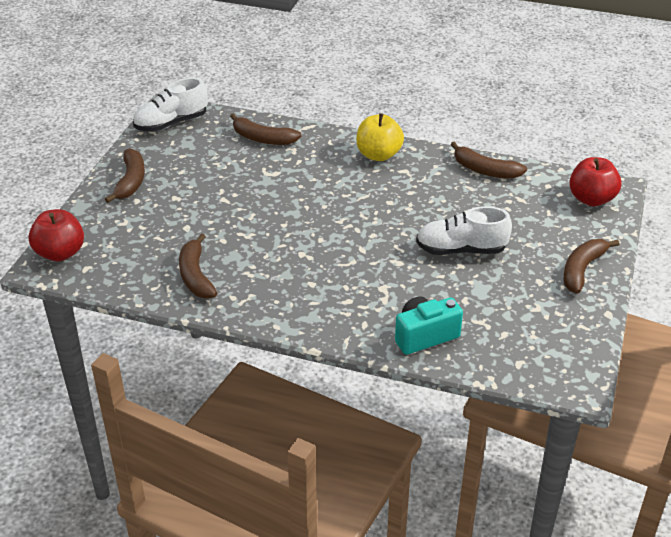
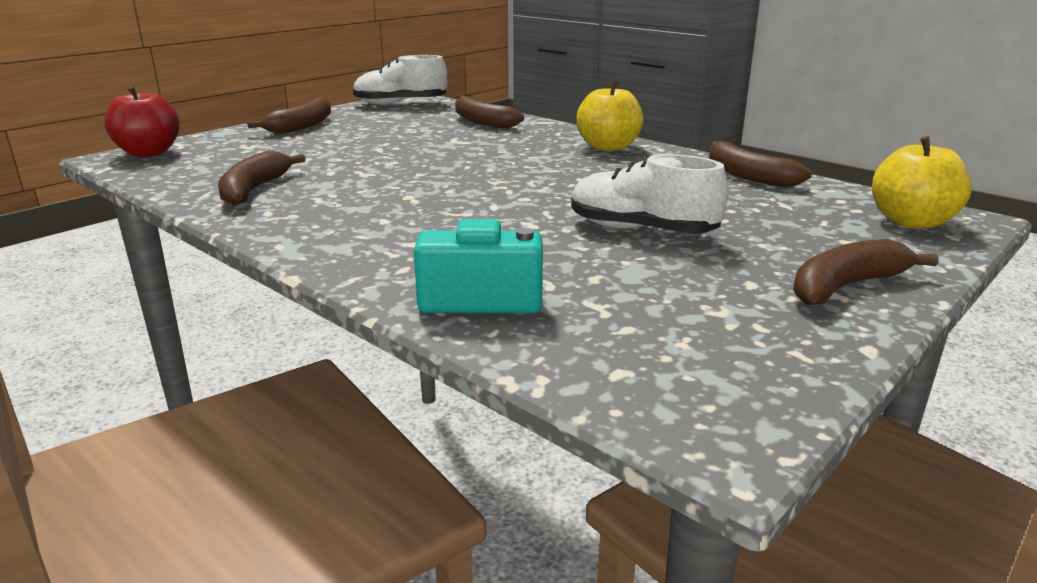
camera: 25 degrees right, 15 degrees down
red apple [569,157,621,206] -> yellow apple [872,136,972,229]

